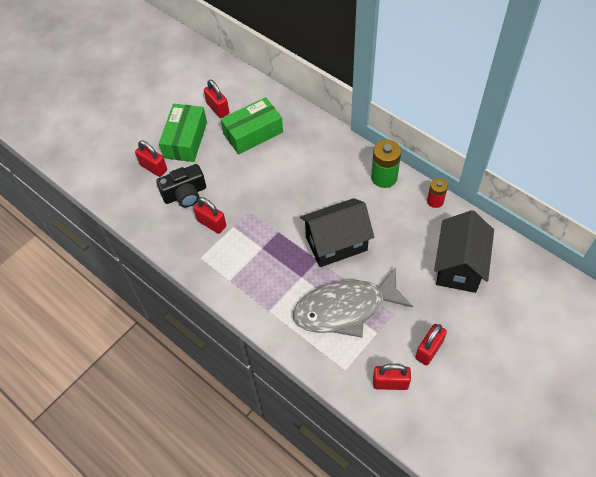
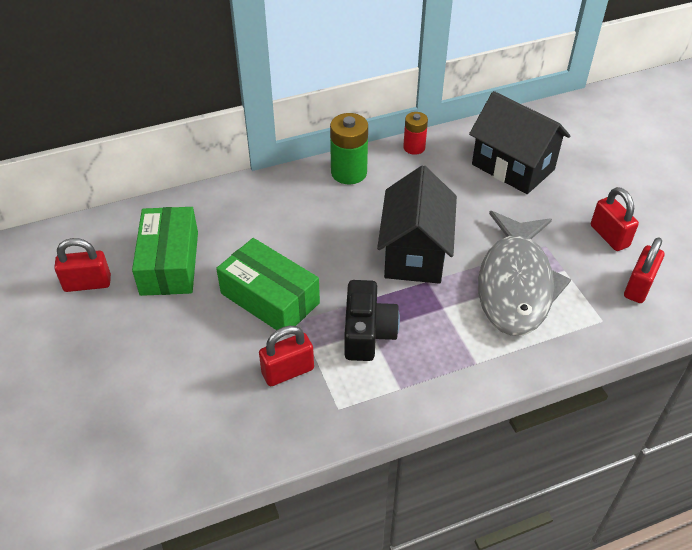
camera: 65 degrees left, 10 degrees down
red padlock [135,141,167,177] -> none
black camera [156,164,206,207] -> black camera moved to [344,280,400,361]
green box [159,104,207,162] -> green box moved to [216,238,320,330]

